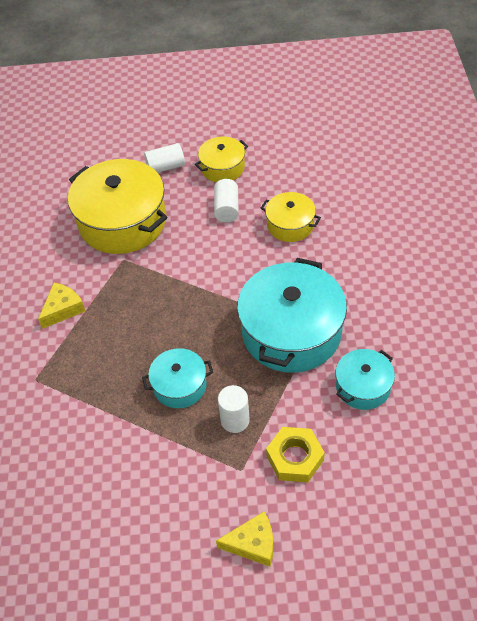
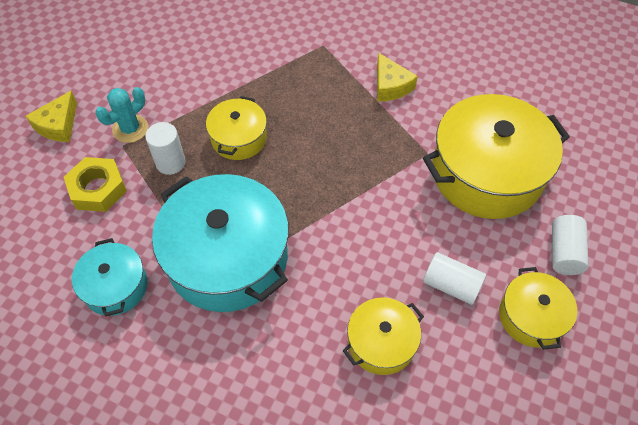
camera: 115 degrees right, 5 degrees up
turquoise pot [142,348,213,408] -> yellow pot [206,96,267,160]
none -> turquoise cactus [95,87,148,143]

